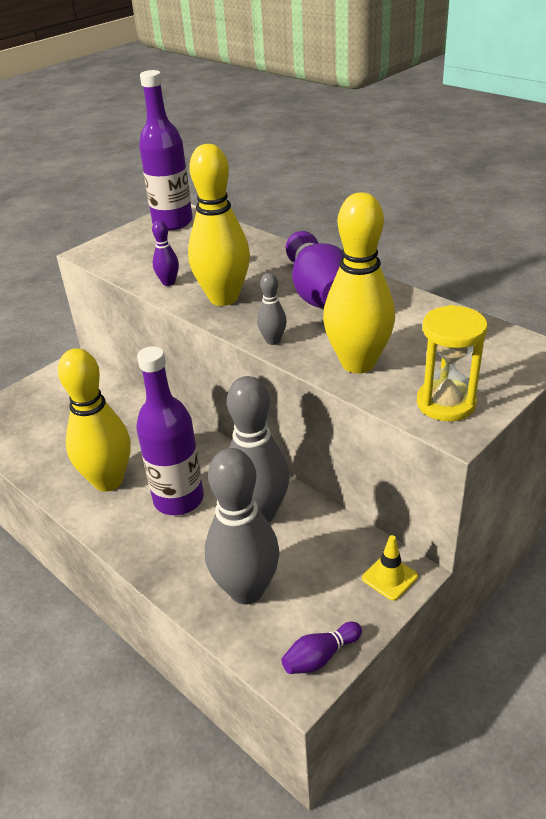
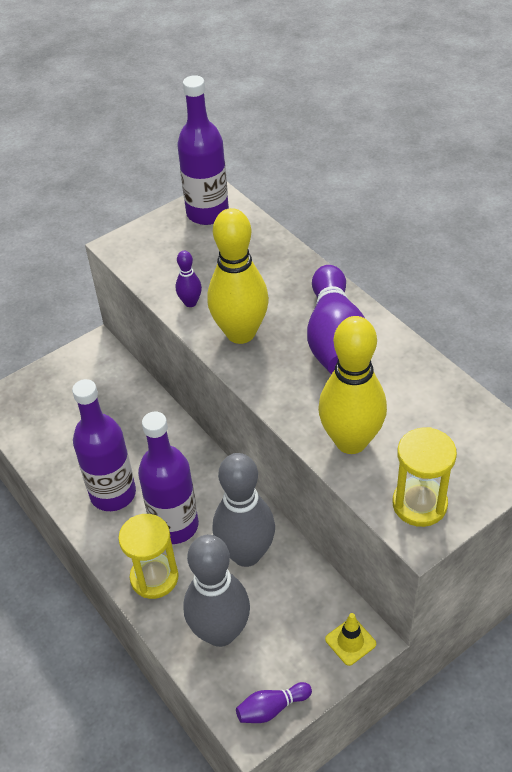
camera: 10 degrees right, 10 degrees up
yellow bowling pin [58,348,131,492] -> purple bottle [72,379,136,511]
grey bowling pin [257,273,287,345] -> none
none -> yellow hourglass [118,514,179,599]

